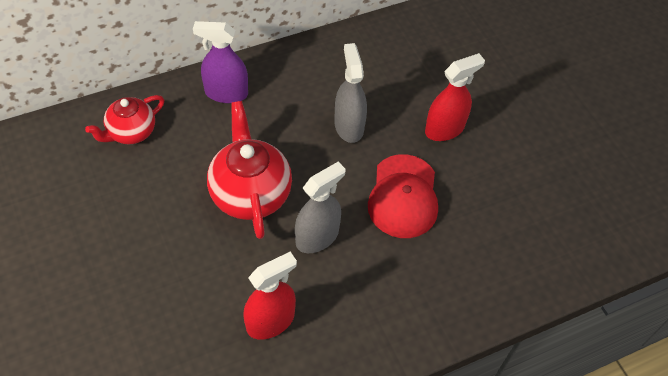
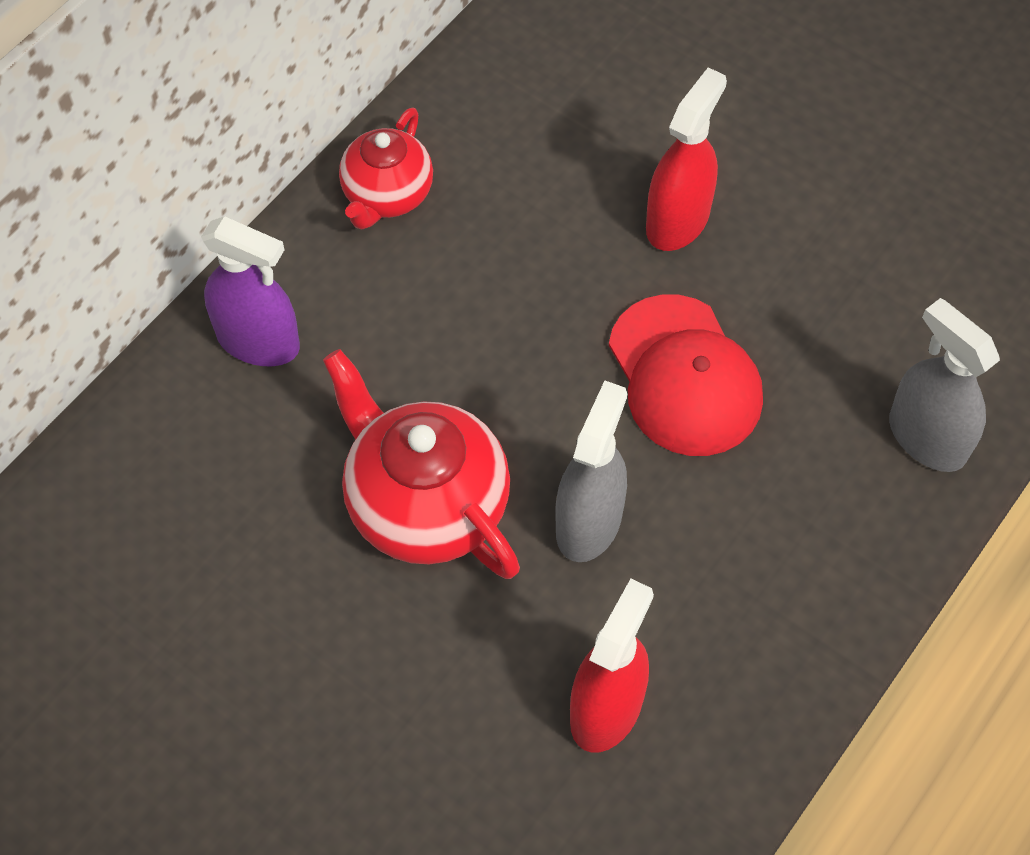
camera: 25 degrees left, 5 degrees up
red teapot [85,95,164,144] -> red teapot moved to [339,107,433,230]
purple spray bottle [193,21,248,103] -> purple spray bottle turned 135 degrees counterclockwise [201,216,300,366]
grey spray bottle [334,43,367,143] -> grey spray bottle moved to [889,298,1000,472]

